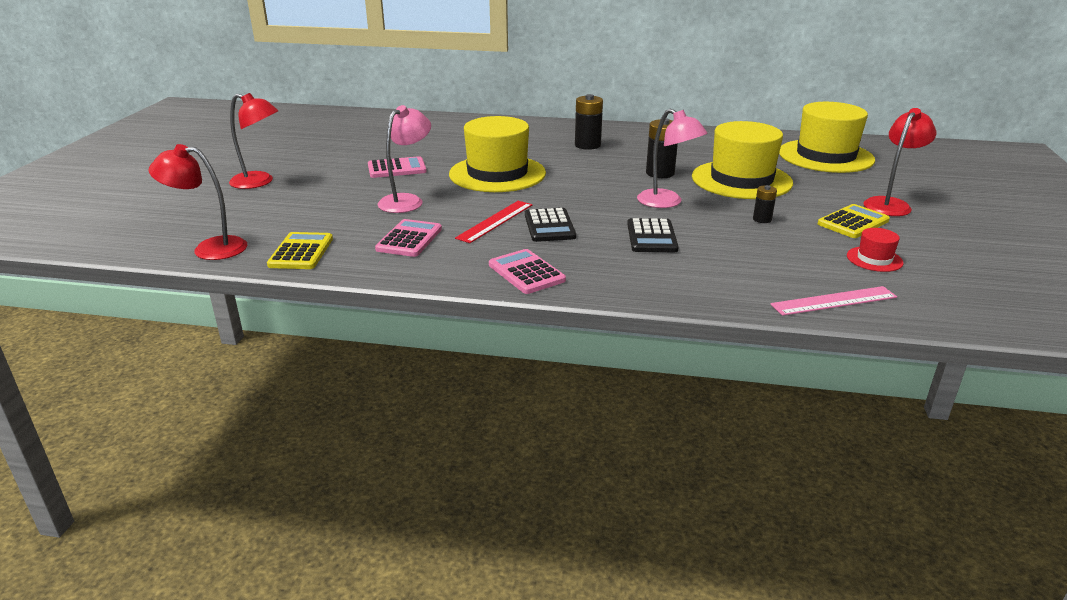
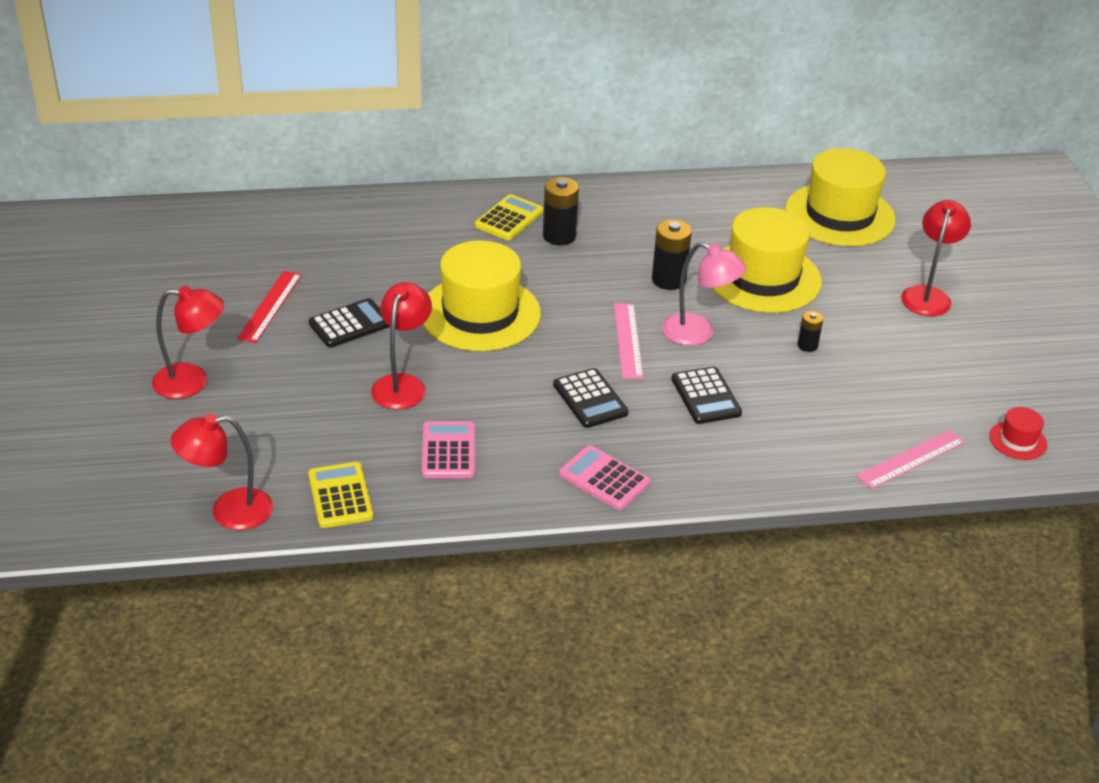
camera: 20 degrees left, 10 degrees up
pink calculator [368,156,427,178] -> black calculator [309,298,390,348]
pink lamp [378,105,431,213] -> red lamp [371,282,432,410]
red ruler [455,201,532,243] -> red ruler moved to [237,271,302,343]
yellow calculator [818,204,890,238] -> yellow calculator moved to [475,194,543,240]
red hat [847,228,904,272] -> red hat moved to [989,407,1047,460]
none -> pink ruler [614,303,643,379]

